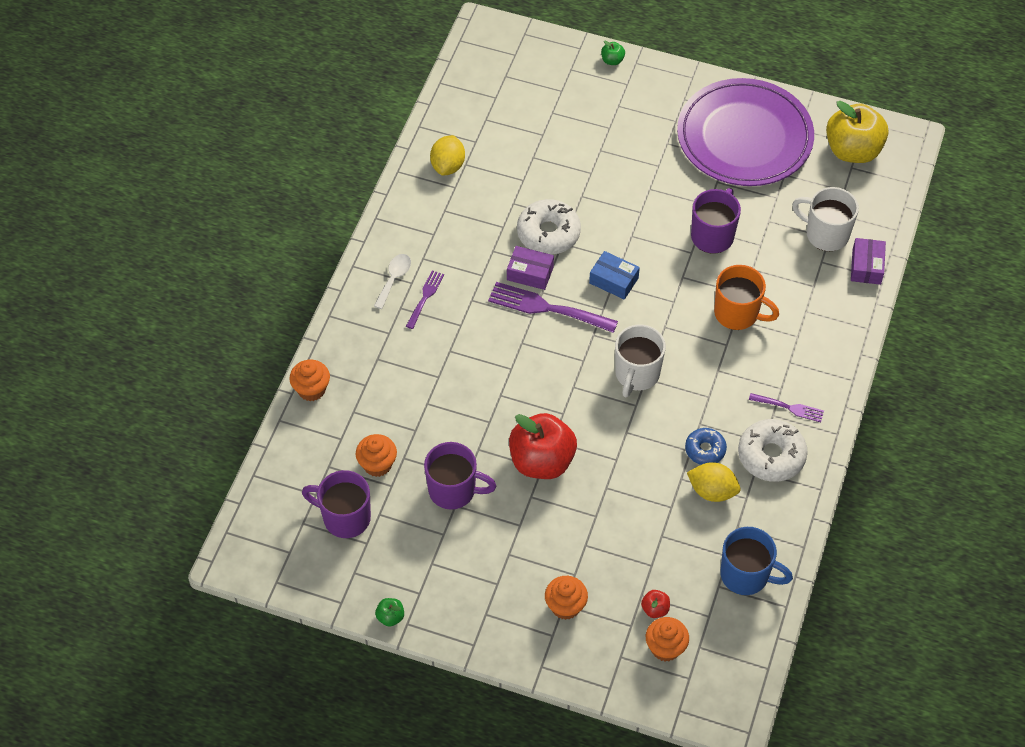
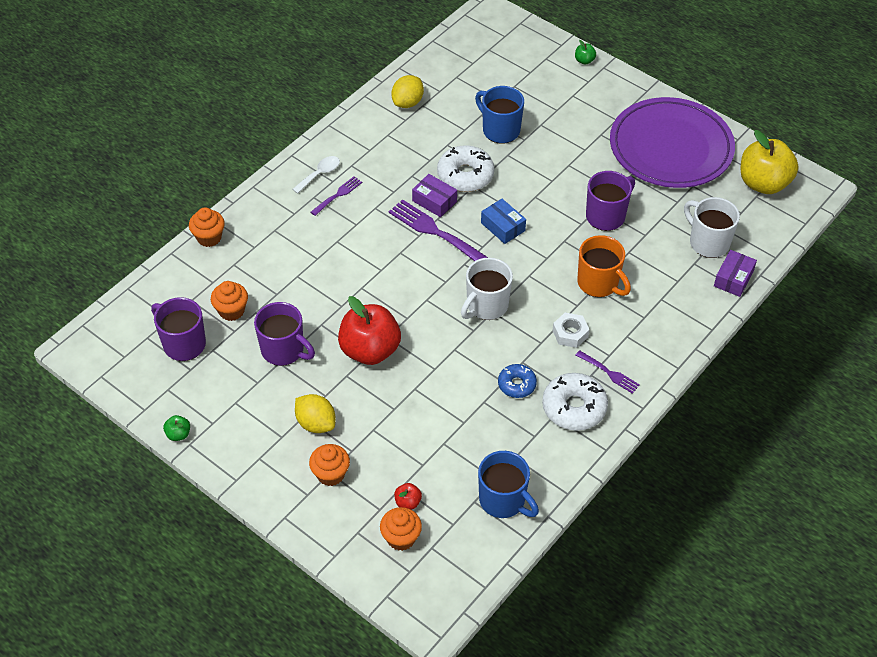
camera: 20 degrees right, 5 degrees down
yellow lemon [687,462,740,502] -> yellow lemon moved to [295,394,336,433]
none -> blue mug [475,86,524,144]
none -> white nut [552,313,589,348]

